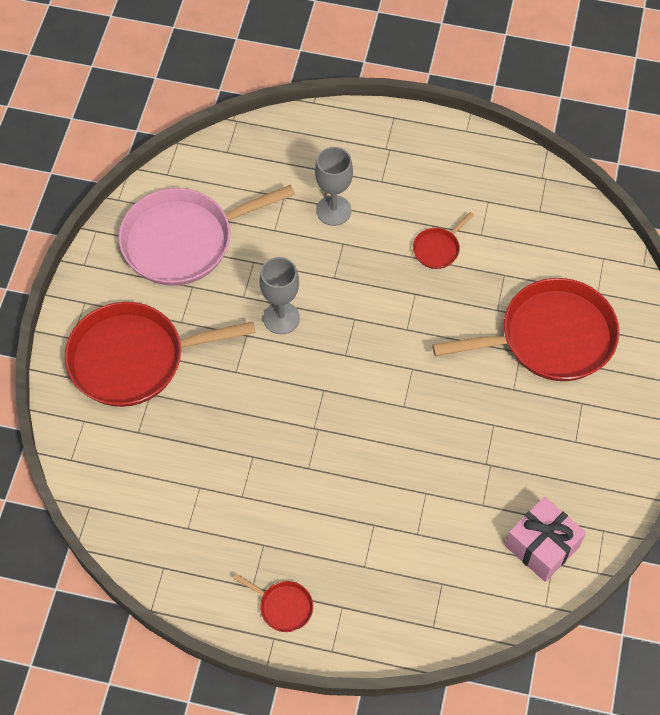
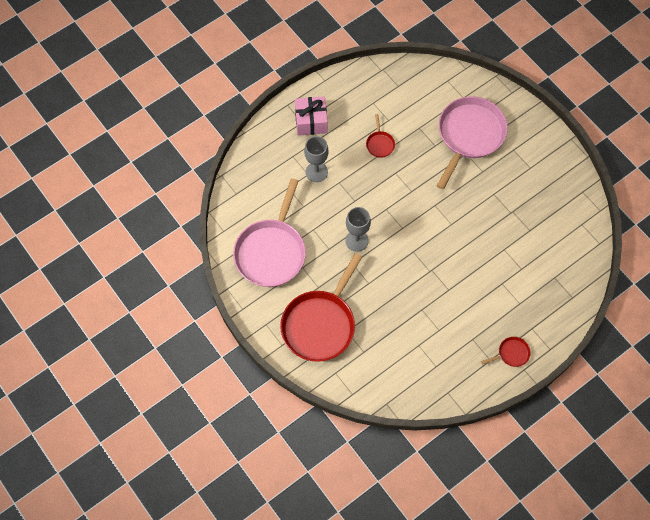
camera: 50 degrees left, 5 degrees up
red pan [432,278,619,381] -> pink pan [437,96,508,189]
pink gift [505,497,586,582] -> pink gift moved to [295,96,327,136]

